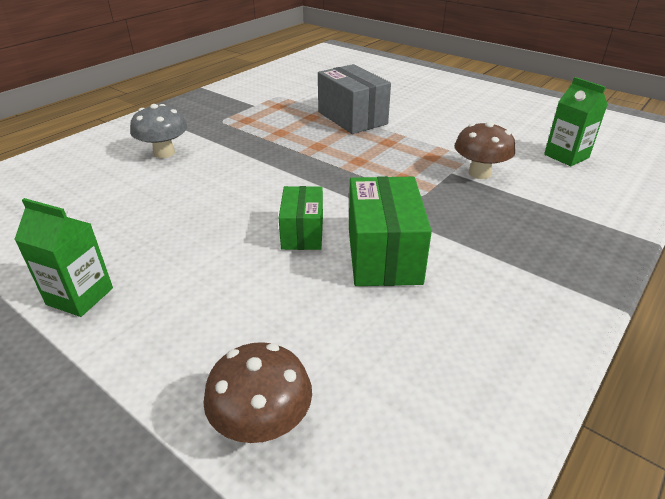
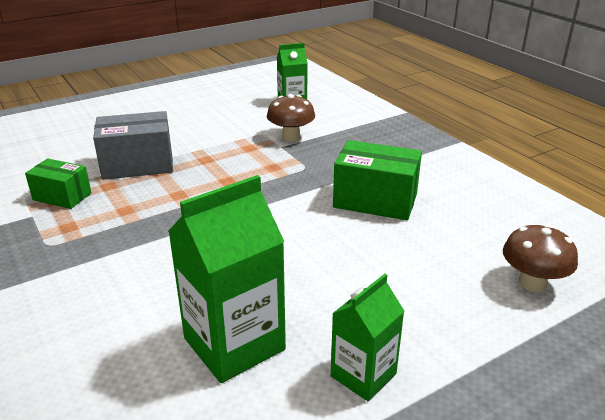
camera: 70 degrees left, 5 degrees down
grey mushroom [130,104,187,158] -> none
green box [279,186,323,250] -> green box moved to [25,158,91,209]
none -> green carton [168,175,286,383]

